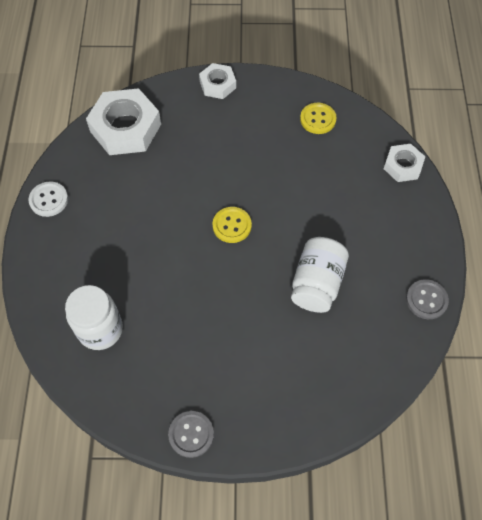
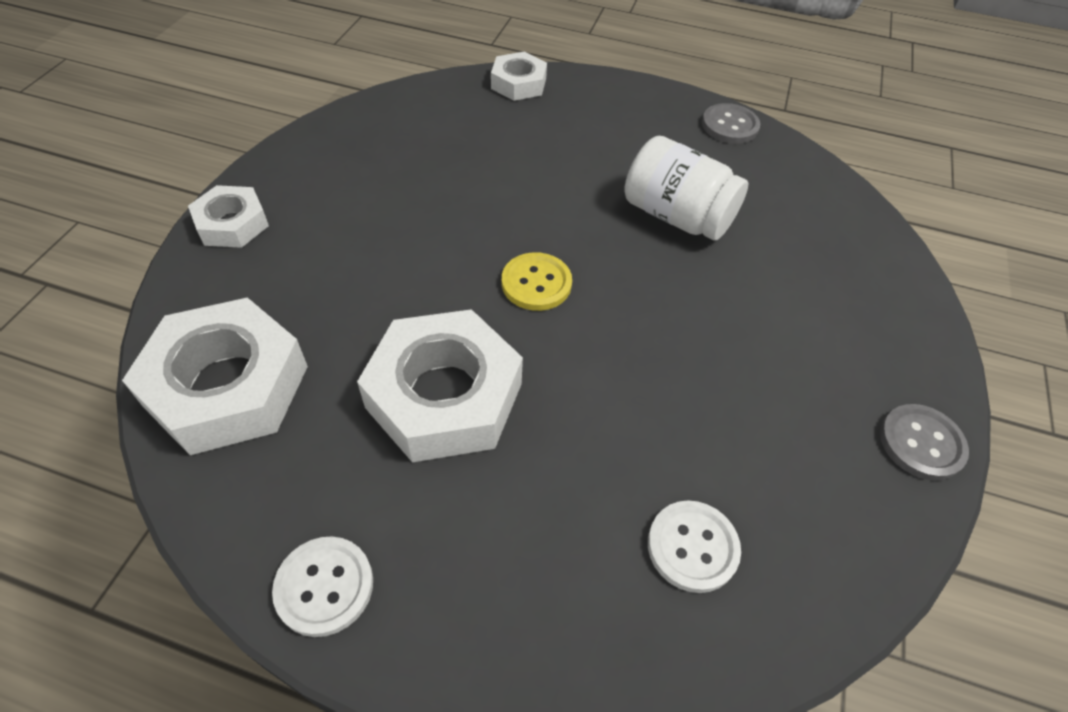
camera: 75 degrees left, 10 degrees down
white jar [65,285,123,350] -> white button [648,500,741,593]
yellow button [300,103,337,134] -> none
none -> white nut [357,309,523,462]

